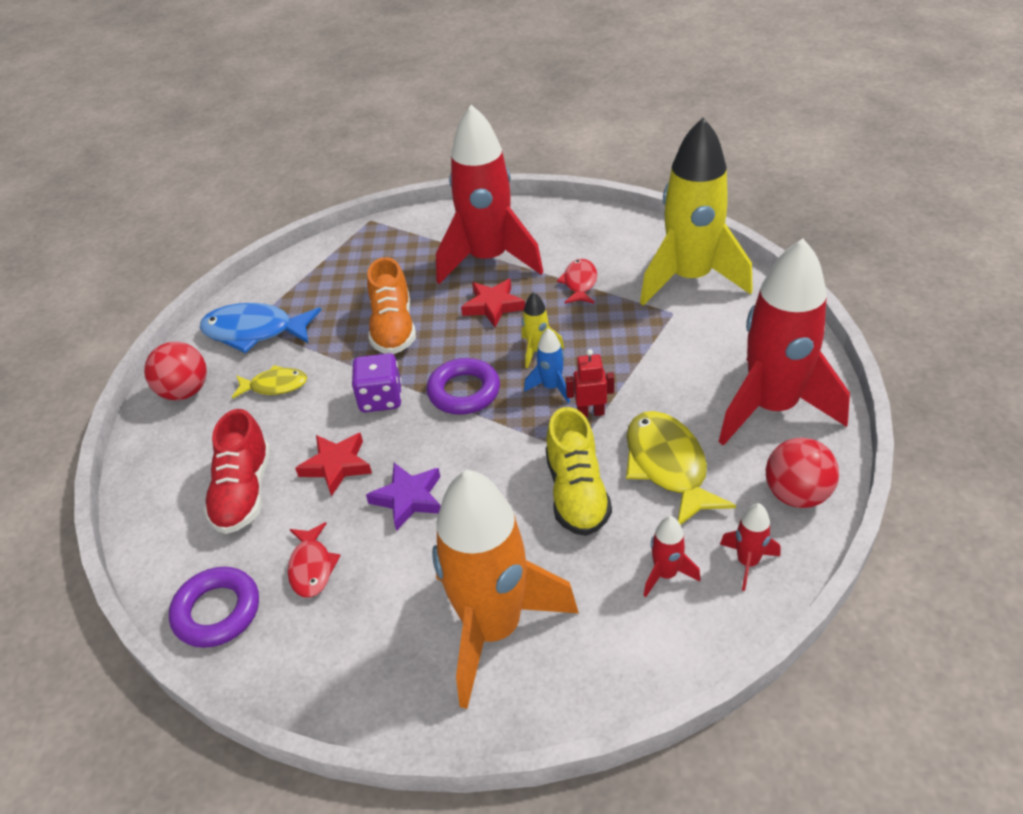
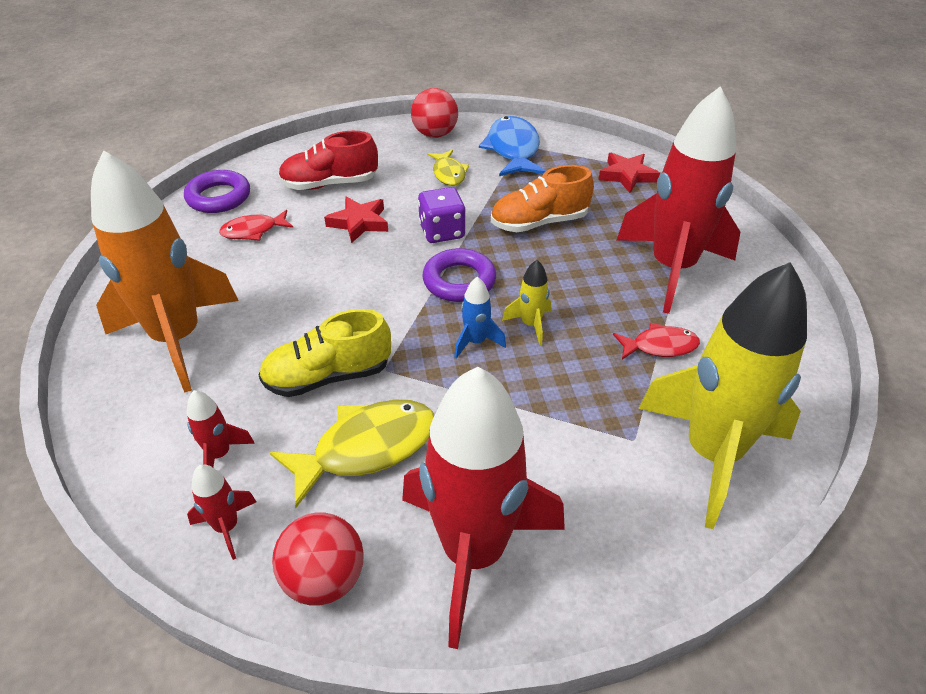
camera: 75 degrees right, 0 degrees up
purple star [366,463,441,531] -> none
red star [461,279,525,327] -> red star moved to [599,153,660,193]
red robot [566,349,614,417] -> none

